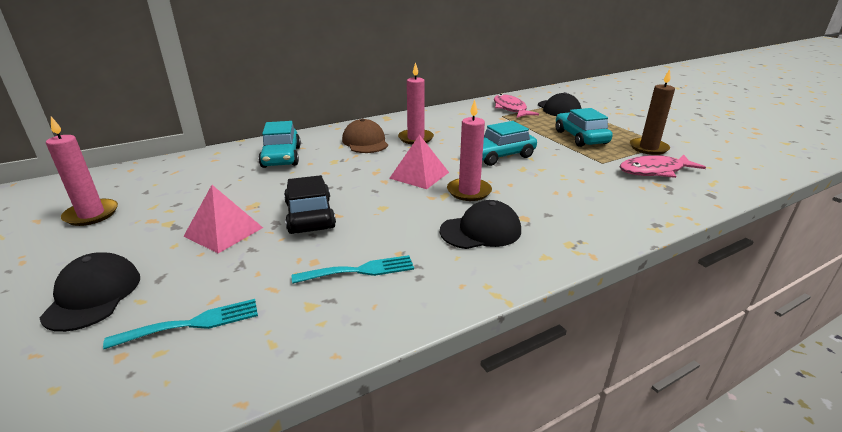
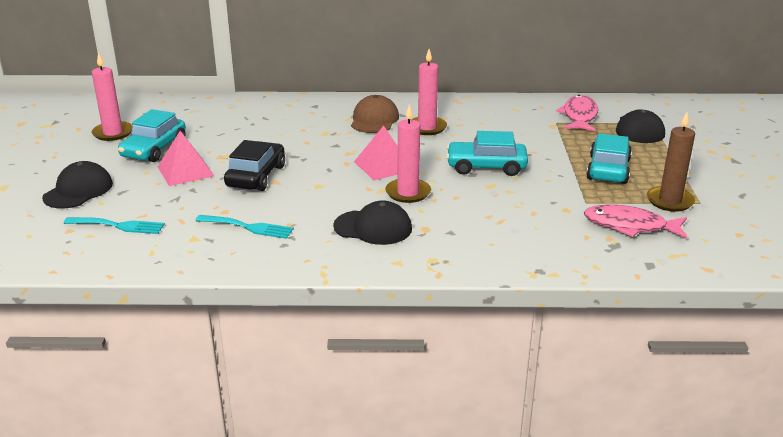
camera: 30 degrees right, 0 degrees up
turquoise car [258,121,301,168] -> turquoise car moved to [118,109,186,162]

